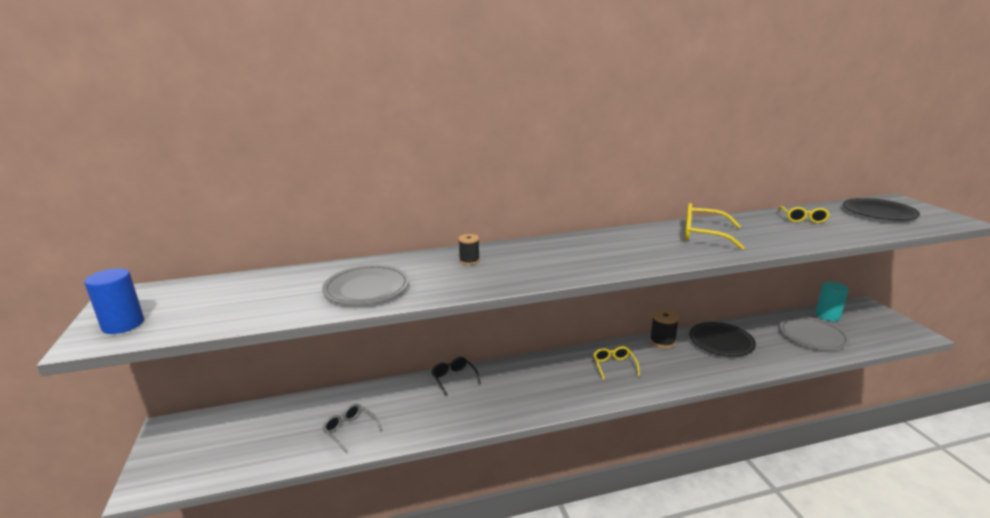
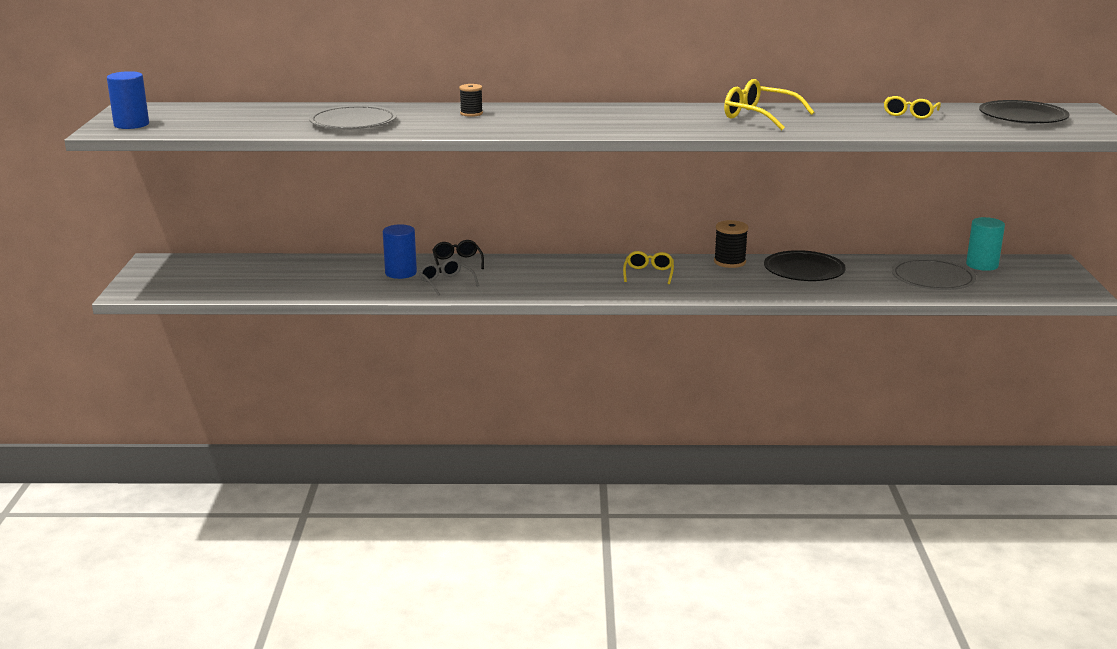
camera: 15 degrees right, 0 degrees up
grey glasses [323,403,382,453] -> grey glasses moved to [419,258,479,296]
none -> blue cylinder [383,224,417,279]

